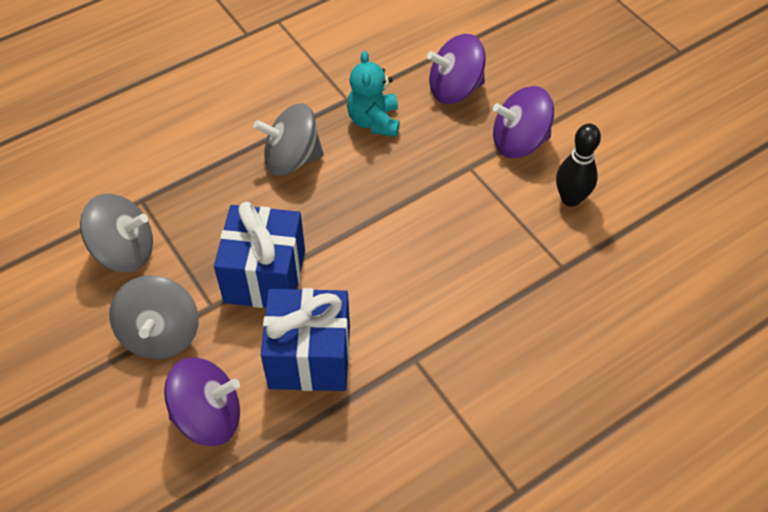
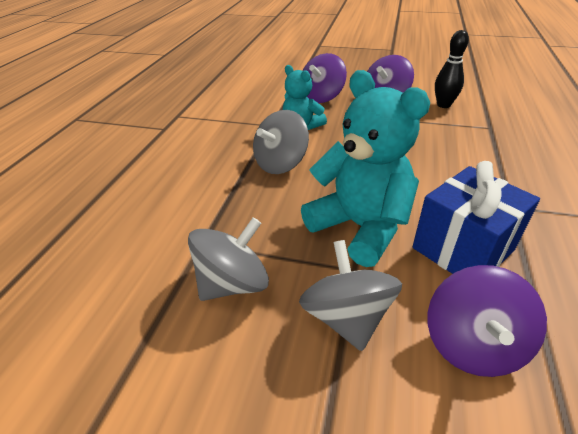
camera: 40 degrees left, 15 degrees down
grey spinning top [109,275,199,360] -> grey spinning top turned 150 degrees counterclockwise [299,240,402,351]
purple spinning top [164,357,240,446] -> purple spinning top turned 150 degrees clockwise [428,265,547,377]
blue gift [214,202,305,308] -> turquoise teddy bear [301,70,430,267]

